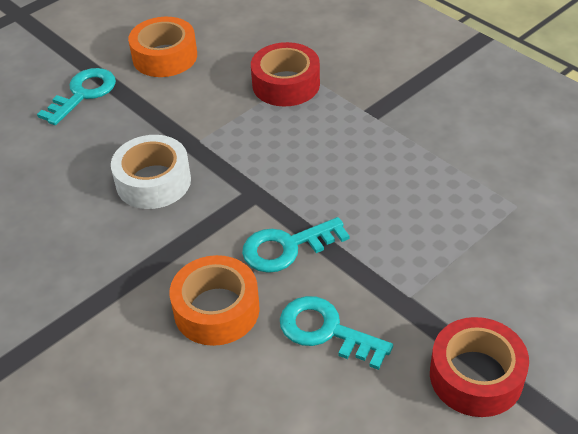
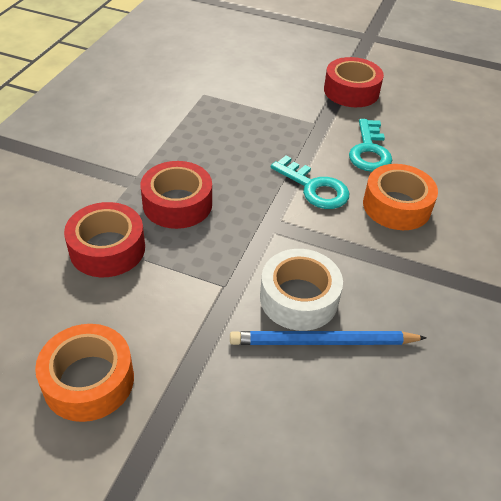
camera: 120 degrees left, 0 degrees up
turquoise key [37,68,116,125] -> none
none -> red tape [140,161,212,229]
none -> blue pencil [230,331,427,345]

